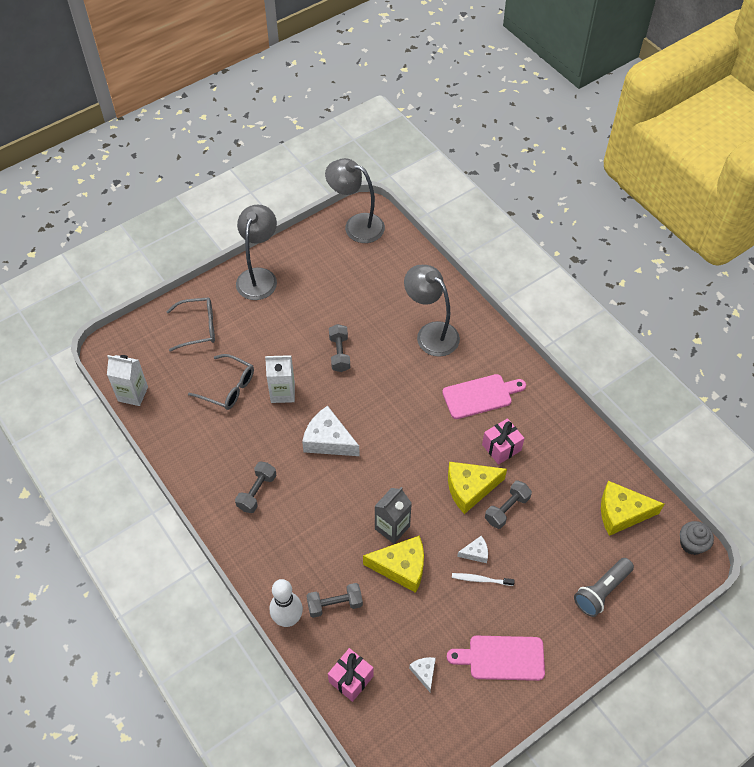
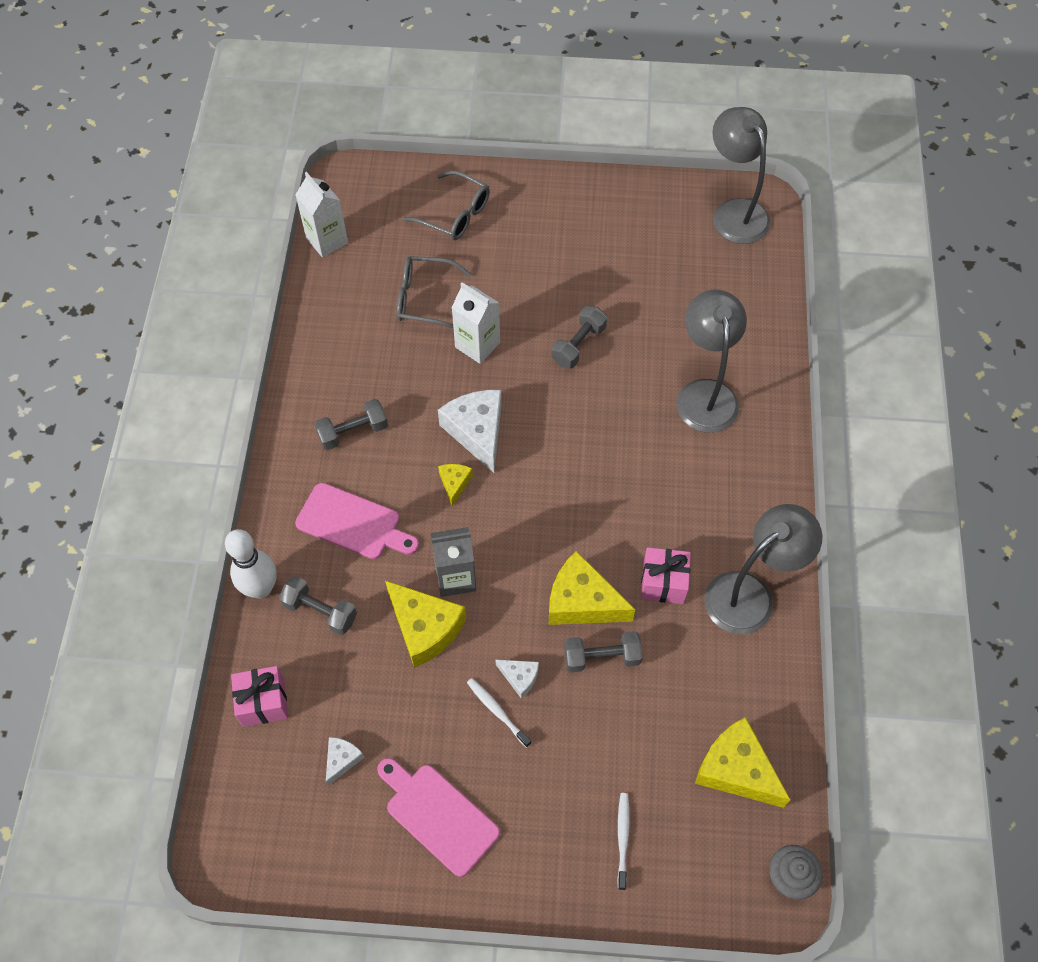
camera: 40 degrees right, 5 degrees up
grey glasses [188,354,254,410] -> grey glasses turned 120 degrees clockwise [397,256,472,329]
grey lamp [236,205,277,300] -> grey lamp moved to [704,504,822,634]
pink cutting board [442,374,526,419] -> pink cutting board moved to [295,483,419,559]
grey flashlight [574,558,634,617] -> white toothbrush [617,793,630,890]
none -> yellow cheese [438,464,473,506]

